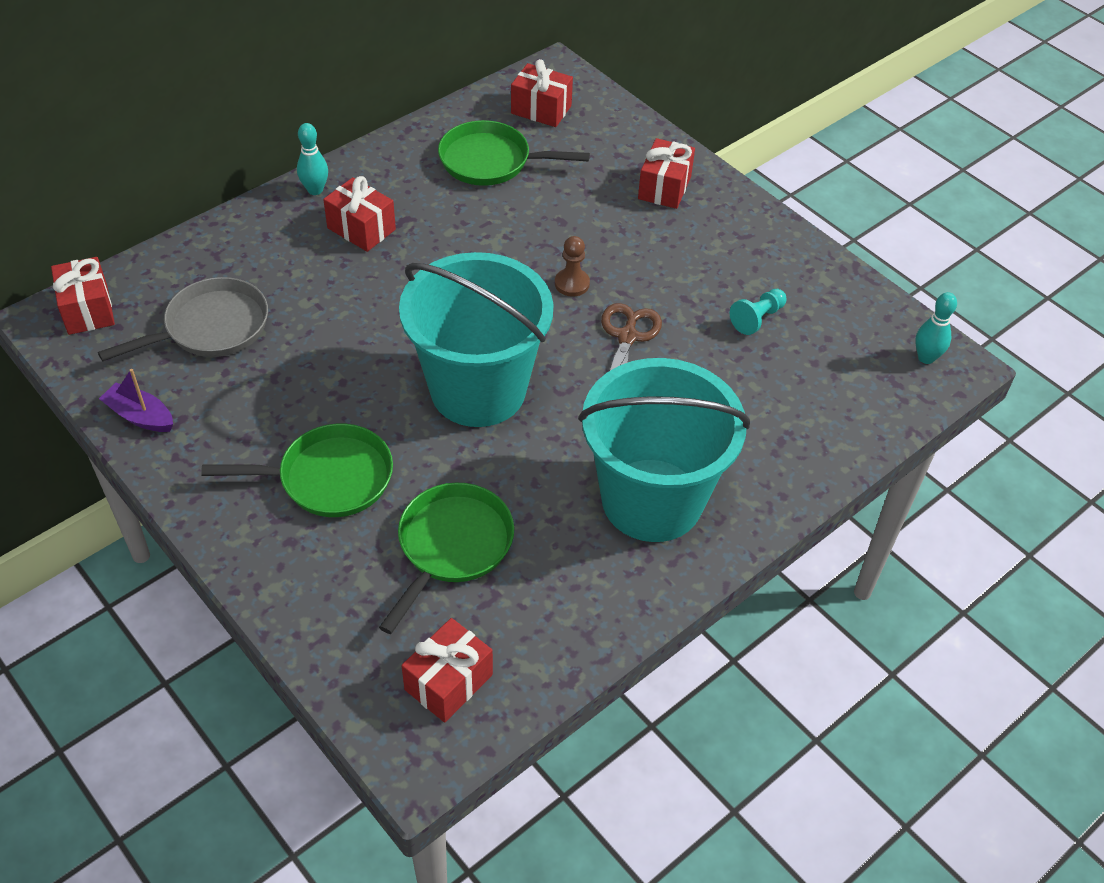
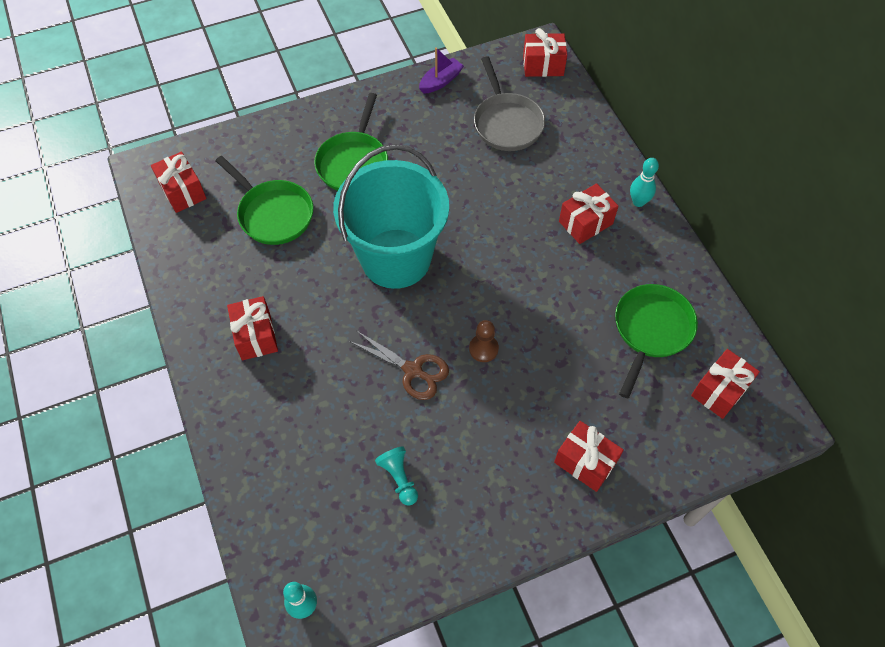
camera: 110 degrees right, 10 degrees up
turquoise bucket [578,358,750,542] -> red gift [227,296,278,360]

